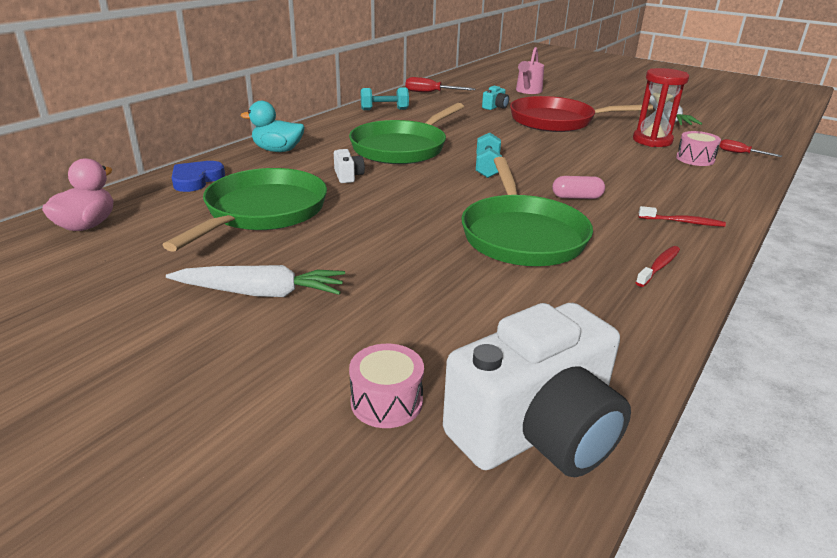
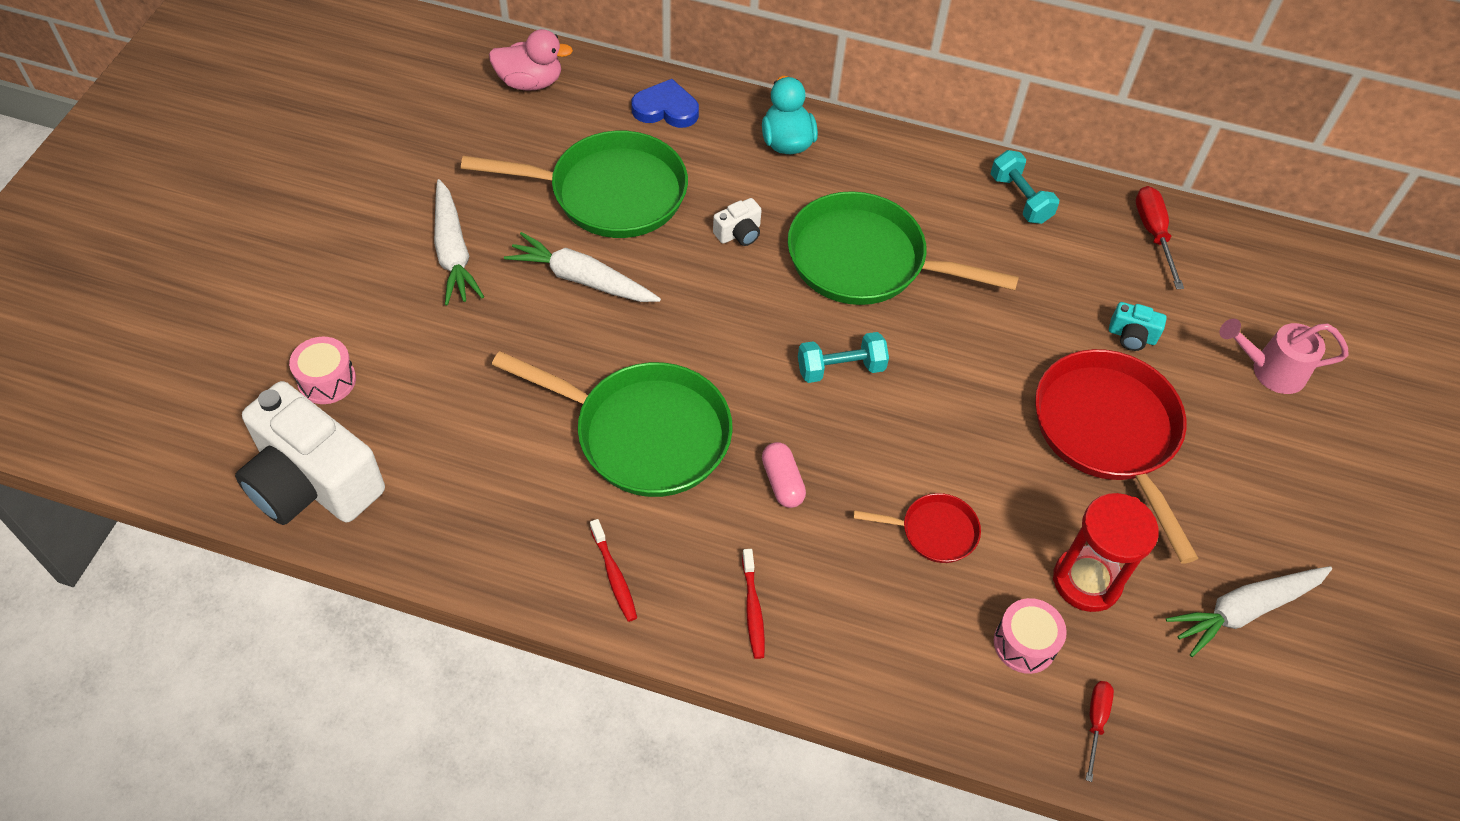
camera: 70 degrees right, 25 degrees up
green pan [461,157,593,266] -> green pan turned 135 degrees counterclockwise [492,351,733,497]
red toothbrush [636,246,680,287] -> red toothbrush turned 45 degrees clockwise [590,519,637,622]
none -> white carrot [504,232,661,302]
none -> red pan [853,493,981,563]

